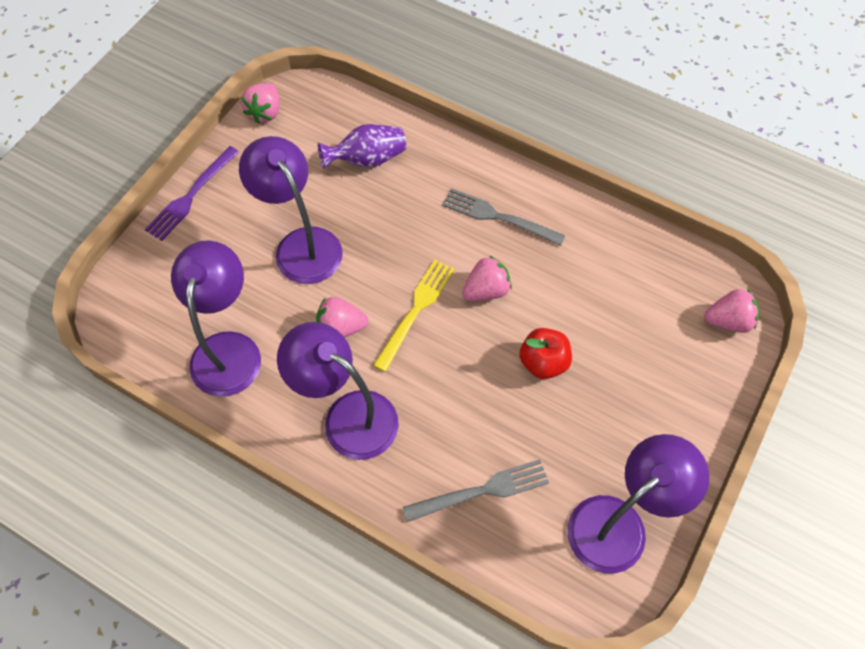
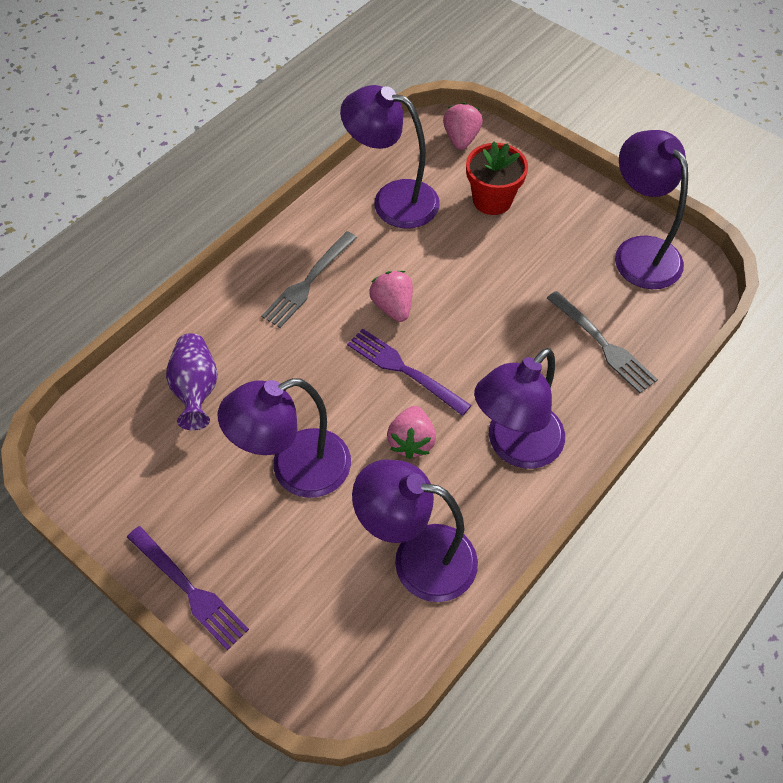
camera: 80 degrees left, 5 degrees down
pink strawberry [241,83,280,124] -> none
yellow fork [373,259,455,372] -> purple fork [347,328,471,416]
grey fork [403,459,549,522] -> grey fork turned 150 degrees clockwise [547,291,658,393]
red apple [519,328,572,379] -> none
none -> purple lamp [340,85,440,228]
none -> red flower pot [466,142,528,215]

